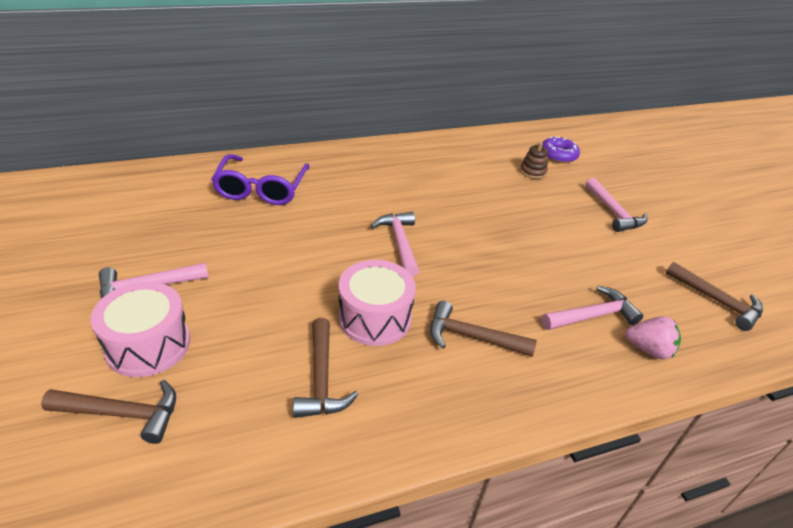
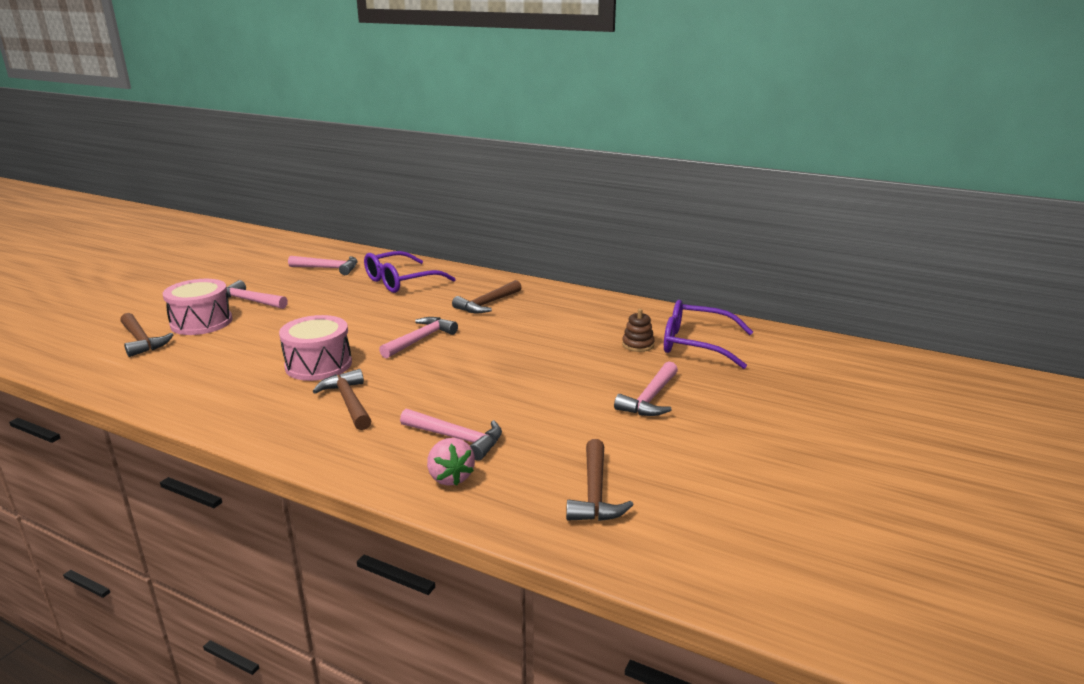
camera: 50 degrees right, 15 degrees down
brown hammer [293,318,358,418] -> brown hammer moved to [452,280,522,313]
purple donut [542,136,580,163] -> purple glasses [664,300,753,369]
none -> pink hammer [288,256,358,275]

